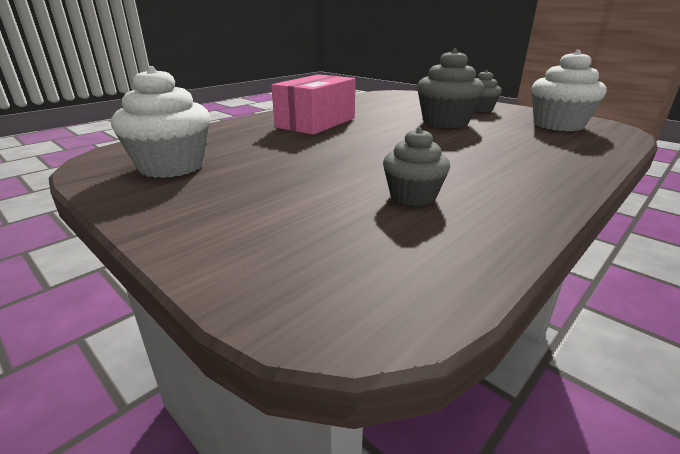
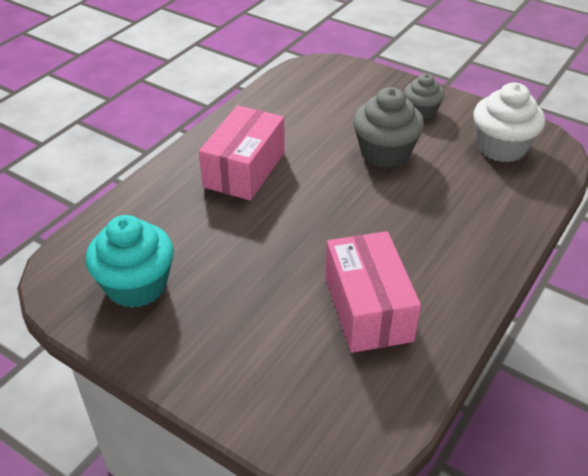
camera: 10 degrees left, 15 degrees up
white cupcake [111,66,210,178] -> turquoise cupcake [86,215,174,308]
grey cupcake [383,128,450,206] -> pink box [325,231,421,353]

